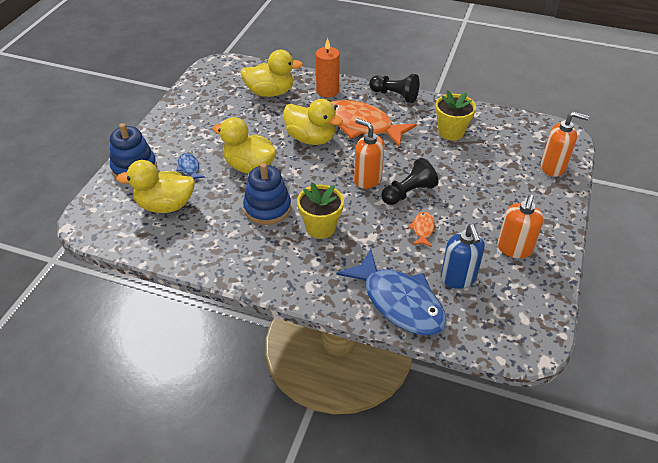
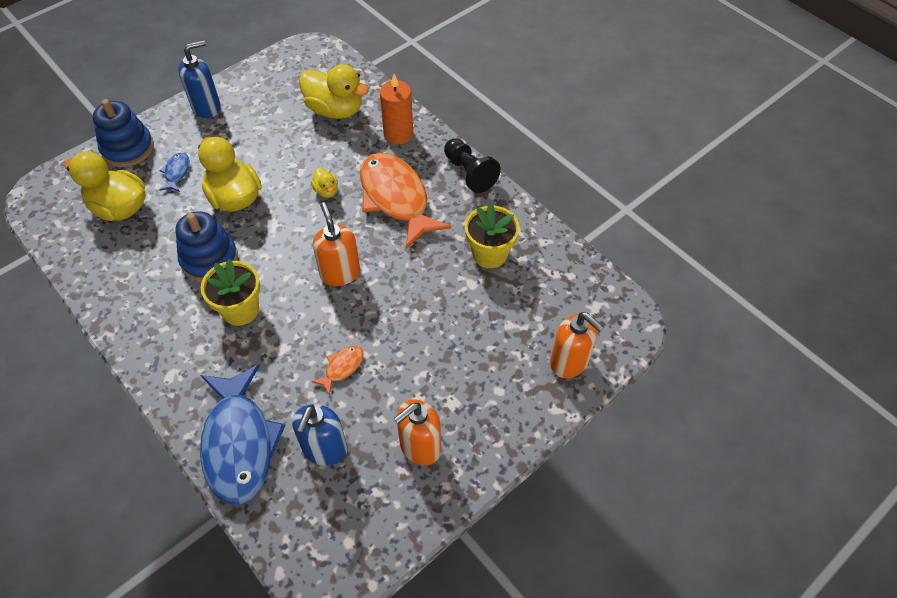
camera: 30 degrees right, 10 degrees up
yellow duck [283,99,343,145] -> yellow duck [311,168,338,198], size x0.47
black pawn [381,158,439,205] -> none
none -> blue soap dispenser [178,40,221,118]

